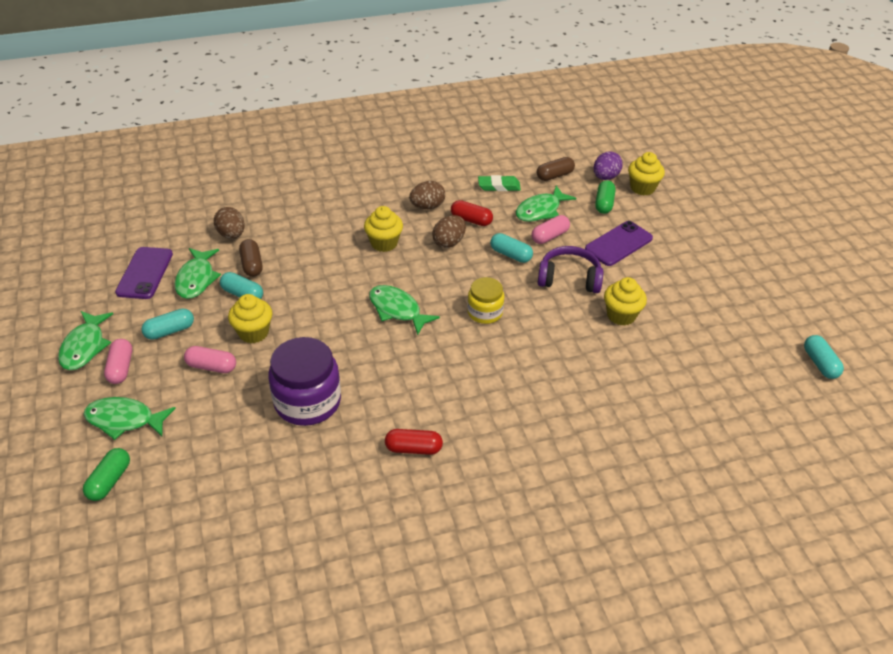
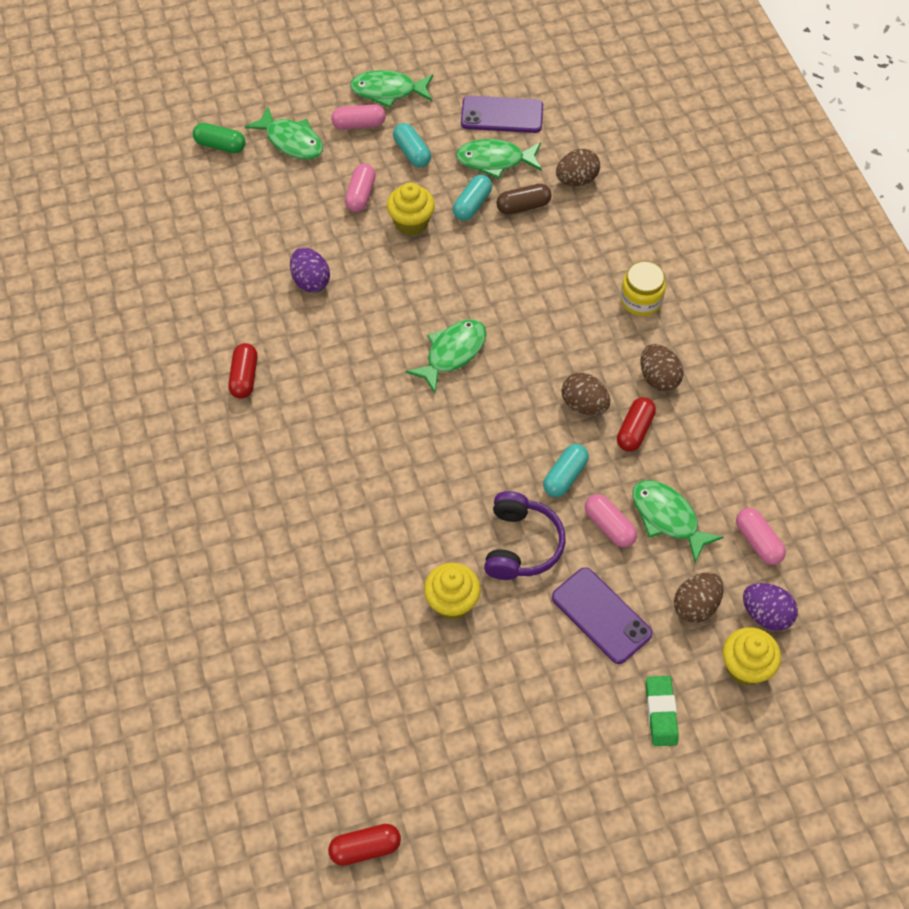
camera: 90 degrees right, 15 degrees up
green fish [83,397,176,440] -> green fish turned 120 degrees clockwise [245,107,323,160]
purple jar [268,337,341,426] -> purple egg [290,247,330,293]
yellow cupcake [364,206,403,252] -> none
yellow jar [467,277,504,324] -> yellow jar moved to [620,261,666,316]
green eraser [478,175,521,191] -> green eraser moved to [646,676,679,746]
brown capsule [537,157,575,181] -> pink capsule [736,508,786,565]
green capsule [595,180,616,214] -> brown egg [674,572,723,623]
turquoise capsule [804,335,844,379] -> red capsule [328,824,401,866]

